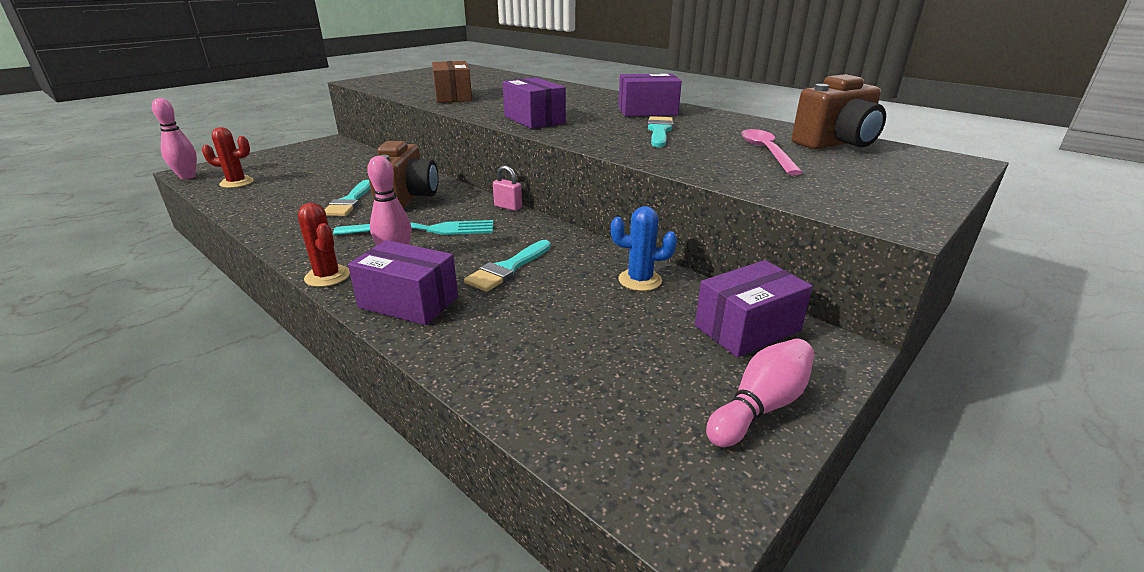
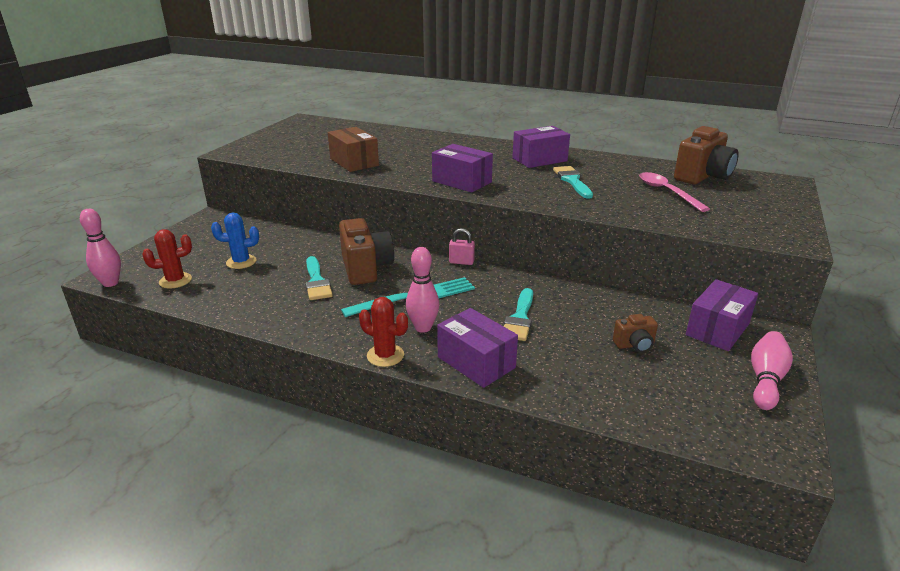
camera: 20 degrees left, 0 degrees up
purple box [348,240,458,325] -> purple box turned 45 degrees clockwise [437,308,518,388]
blue cactus [611,206,677,291] -> blue cactus moved to [211,212,259,269]
none -> brown camera [613,314,658,353]

